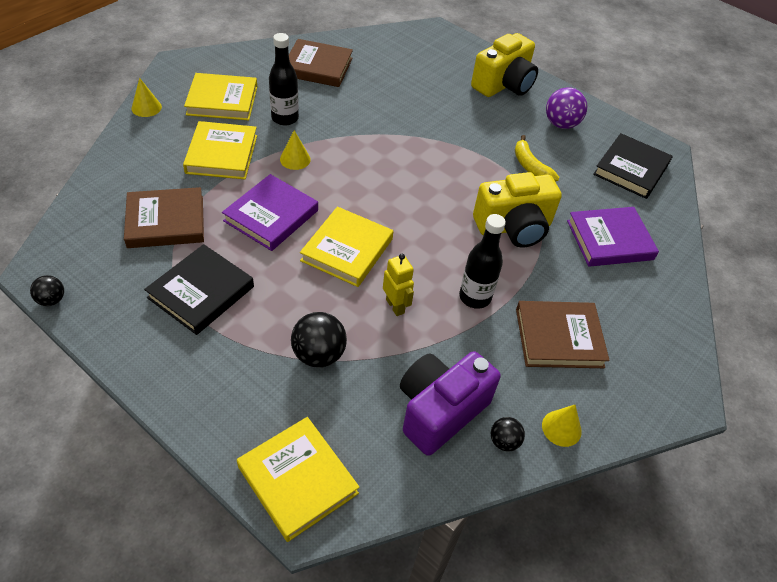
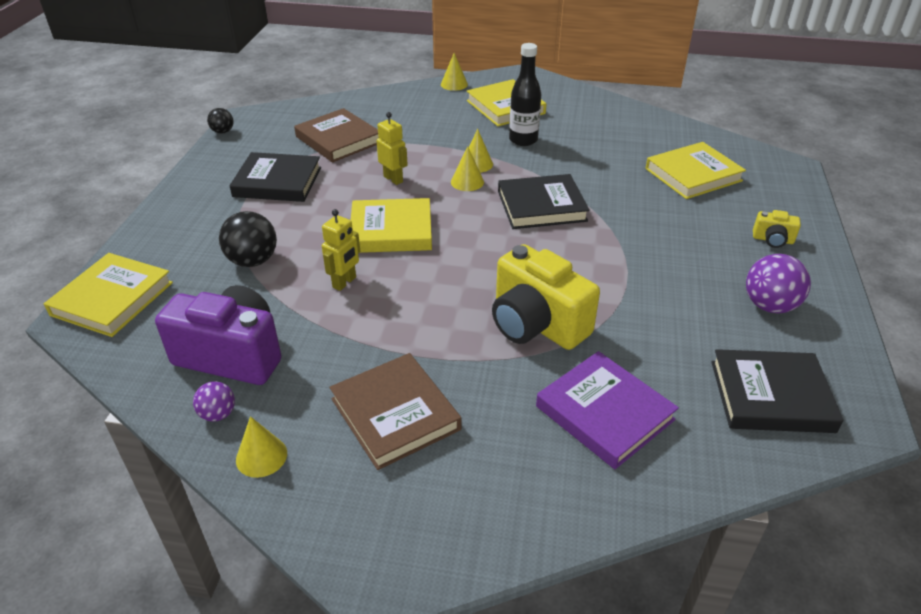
camera: 65 degrees right, 10 degrees down
yellow book [183,121,257,179] -> yellow book moved to [645,142,746,199]
purple book [222,174,318,251] -> yellow robot [377,112,408,185]
brown book [289,39,353,87] -> none
black bottle [459,214,506,309] -> none
yellow camera [471,33,538,97] -> yellow camera [753,210,801,248], size x0.45
black ball [491,417,525,452] -> purple ball [193,381,235,422]
yellow banana [515,135,559,181] -> none
none -> yellow cone [451,146,484,191]
none -> black book [498,174,590,229]

